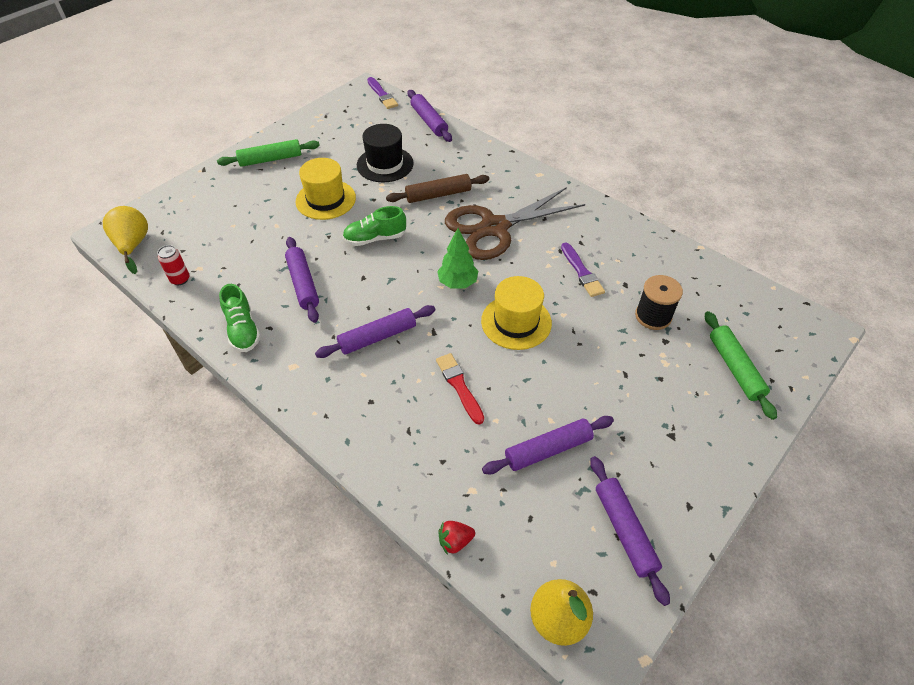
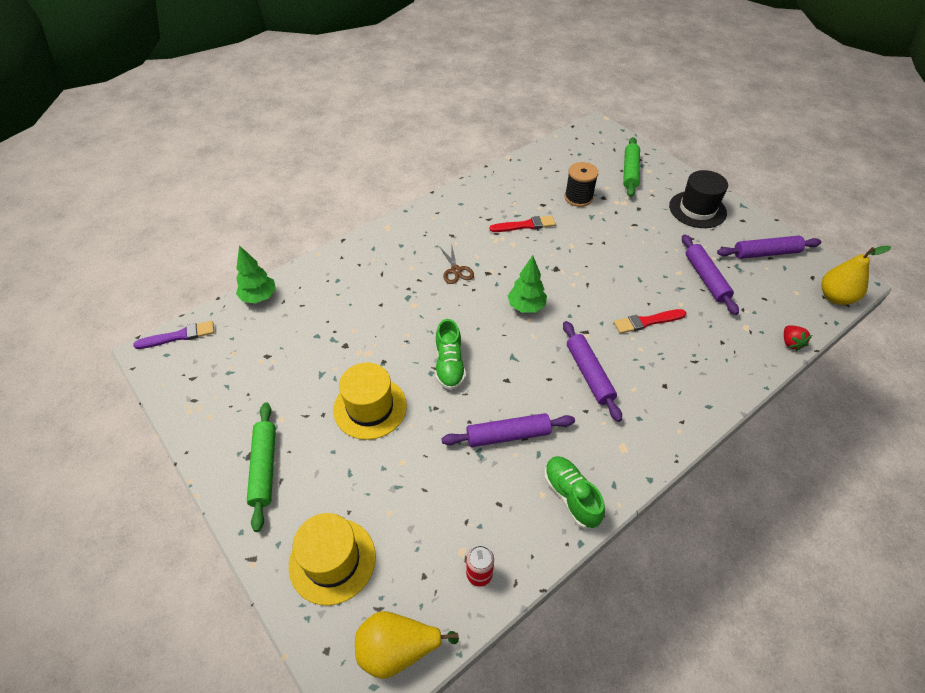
camera: 80 degrees left, 0 degrees up
green shoe [219,284,261,352] -> green shoe turned 105 degrees counterclockwise [544,456,605,529]
black hat [357,124,414,182] -> black hat moved to [669,170,728,228]
brown rolling pin [386,174,489,203] -> none
purple rolling pin [408,90,452,142] -> green tree [236,245,276,304]
brown scissors [445,187,585,260] -> brown scissors [439,243,474,284], size x0.40
yellow hat [481,276,552,350] -> yellow hat moved to [289,513,376,606]
purple brush [561,243,605,297] -> red brush [490,216,556,232]
green rolling pin [705,311,777,420] -> green rolling pin turned 75 degrees counterclockwise [623,137,640,197]

